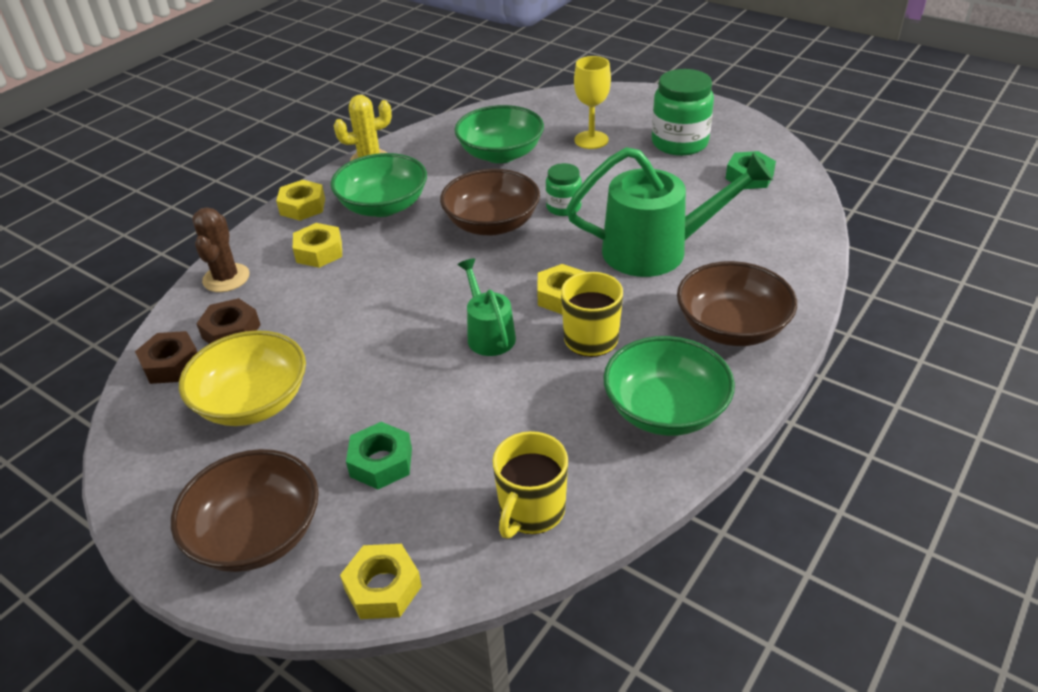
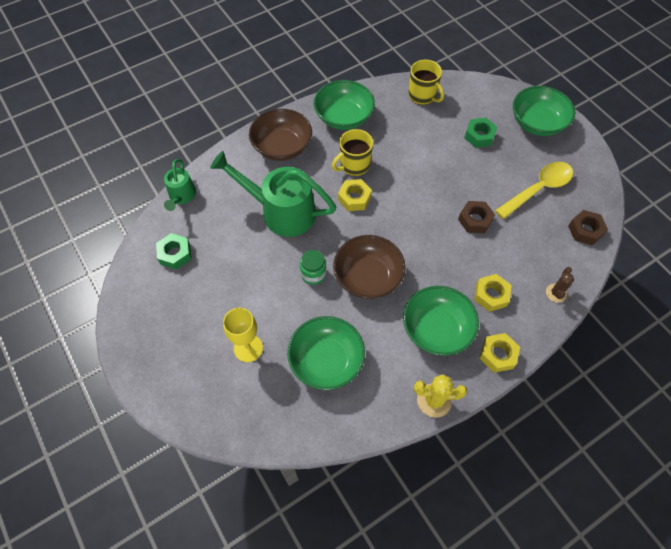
camera: 160 degrees left, 20 degrees up
brown bowl [171,449,319,572] -> green bowl [513,86,575,136]
yellow bowl [179,330,306,426] -> yellow spoon [495,162,573,219]
brown cactus [192,208,250,292] -> brown cactus [546,267,574,303], size x0.67
brown nut [196,298,261,344] -> brown nut moved to [458,201,495,233]
yellow nut [340,544,422,619] -> none
green watering can [458,258,516,356] -> green watering can moved to [164,159,196,211]
yellow mug [492,431,568,539] -> yellow mug turned 90 degrees clockwise [408,60,444,105]
green jar [652,69,714,156] -> none

